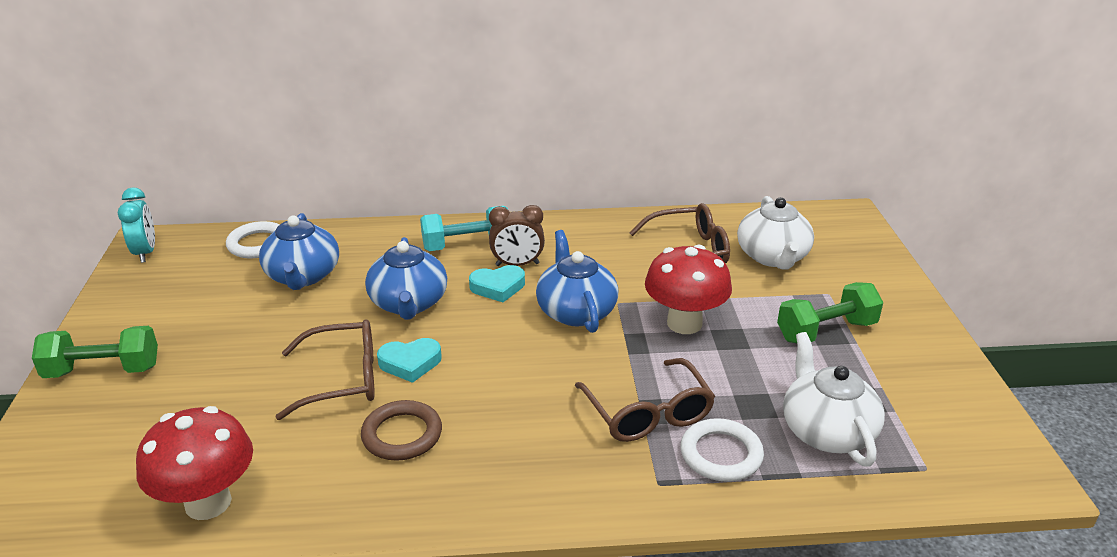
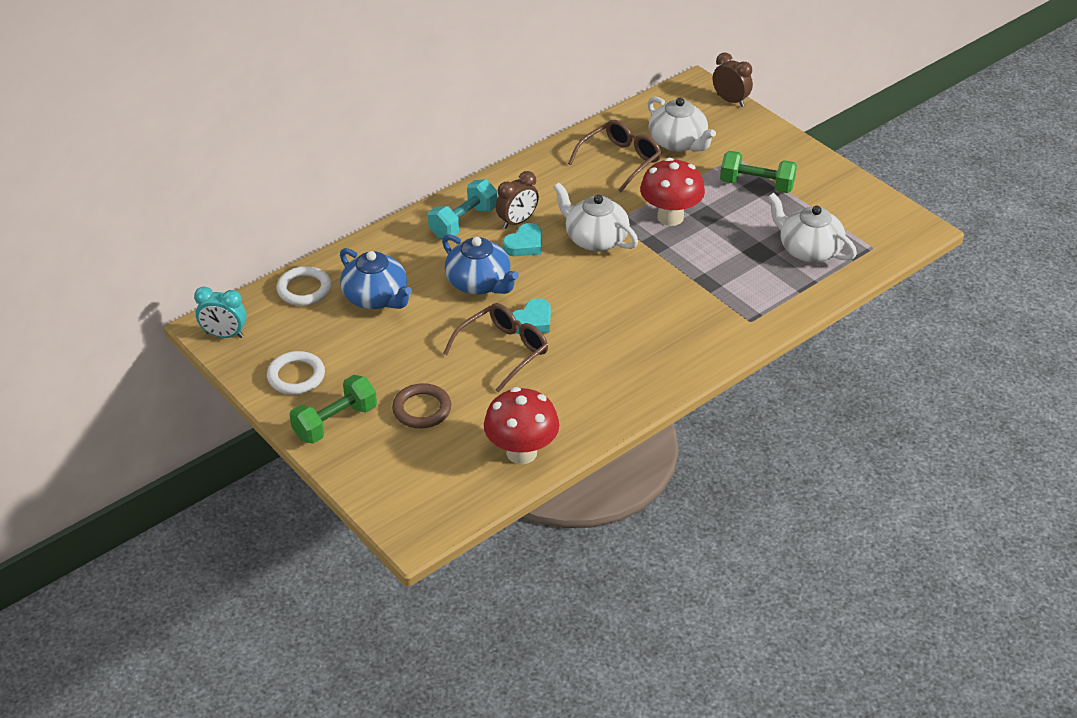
camera: 35 degrees left, 10 degrees up
turquoise clock [118,187,155,263] -> turquoise clock turned 150 degrees clockwise [194,287,247,338]
brown ring [361,400,442,461] -> brown ring moved to [392,383,451,428]
blue teapot [536,230,618,333] -> white teapot [553,183,638,251]
brown glasses [575,358,715,442] -> none
white ring [680,418,764,482] -> white ring moved to [267,351,325,395]
green dumbbell [777,282,883,343] -> green dumbbell turned 75 degrees clockwise [720,151,797,193]
none -> brown clock [713,52,753,107]

